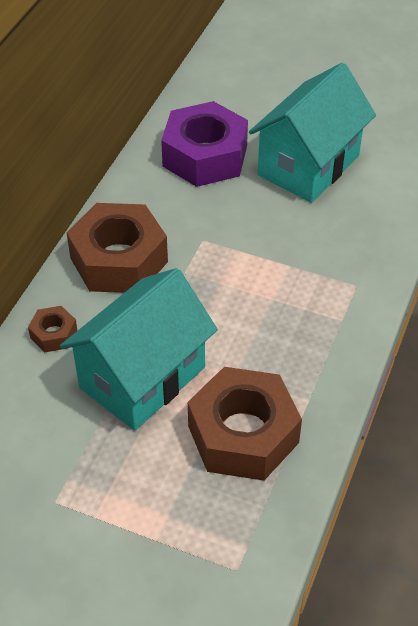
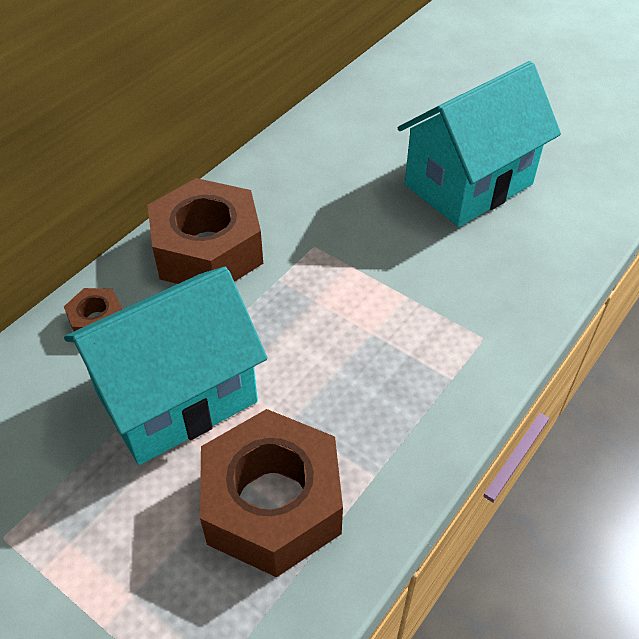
camera: 15 degrees right, 0 degrees up
purple nut [161,101,248,187] -> none

